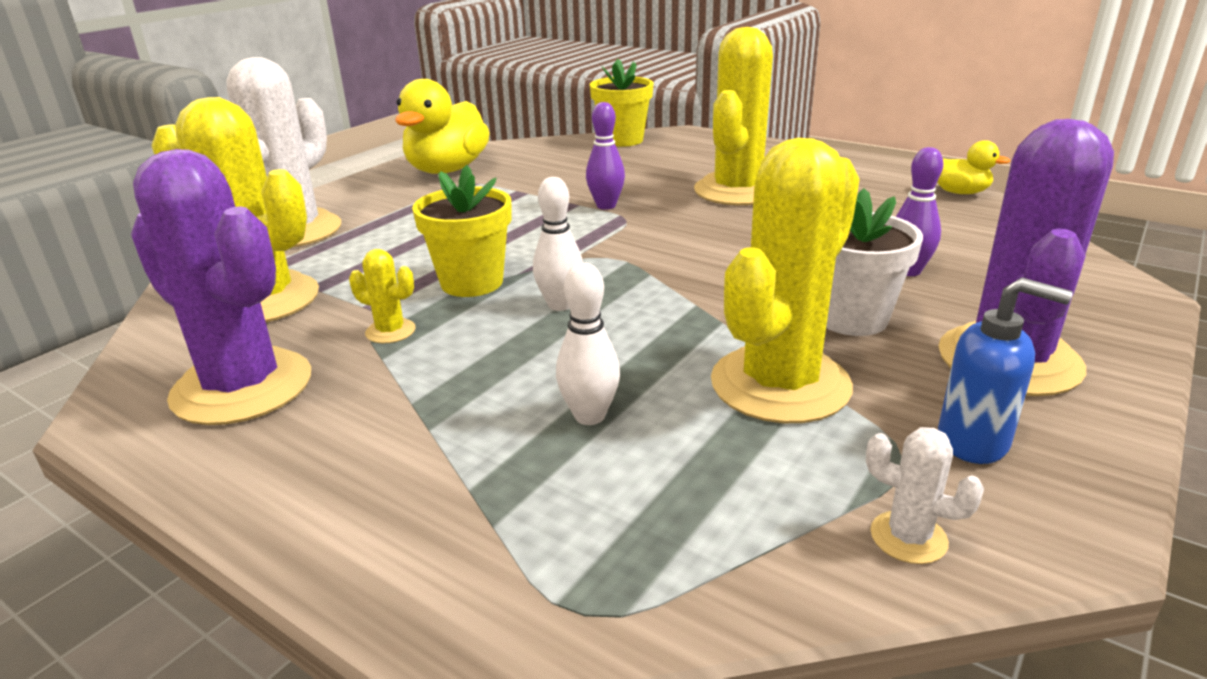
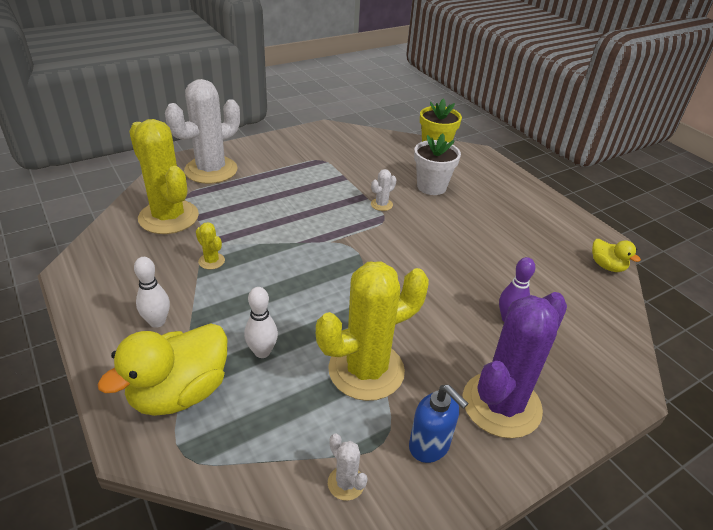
camera: 20 degrees right, 10 degrees up
purple cactus [131,149,311,425] -> none
yellow duck [395,79,490,174] -> yellow duck moved to [97,323,227,416]
yellow flower pot [412,165,512,297] -> none
white bowling pin [533,177,583,311] -> white bowling pin moved to [134,257,170,328]
purple bowling pin [586,102,625,210] -> white cactus [371,169,397,211]
yellow cactus [694,27,773,205] -> none
white flower pot [826,188,923,336] -> white flower pot moved to [414,134,461,195]

